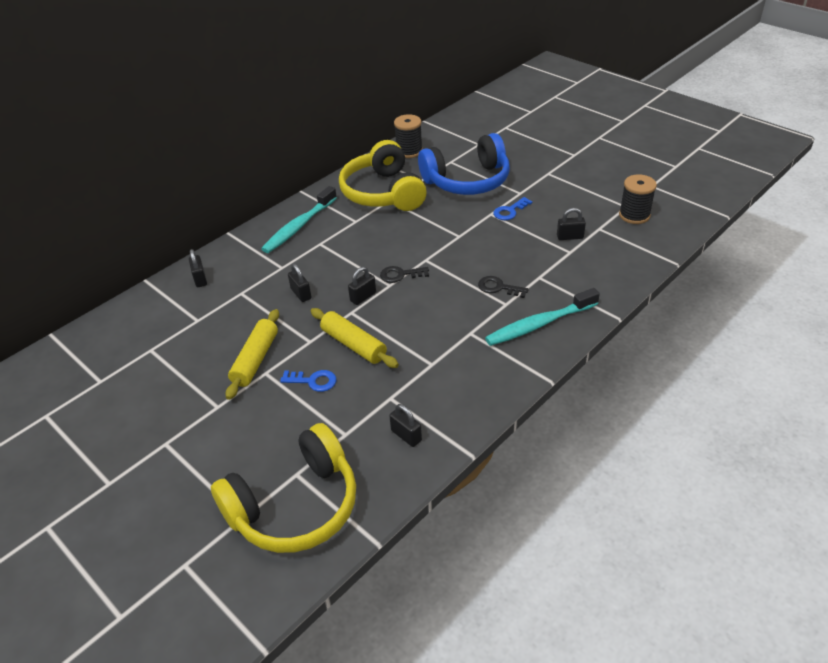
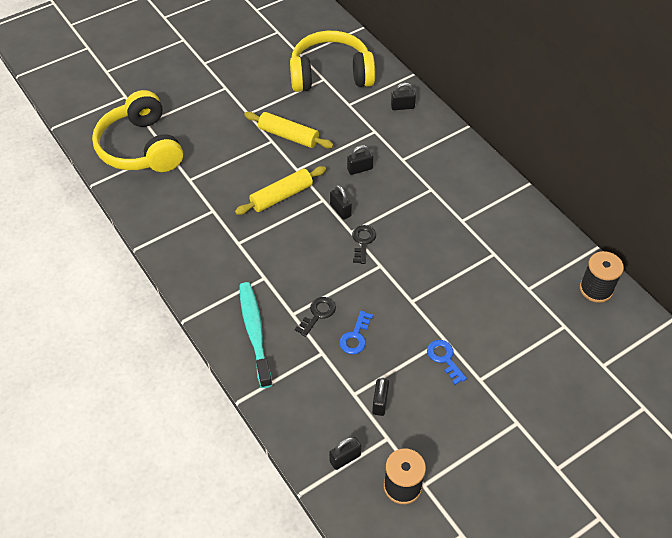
camera: 100 degrees right, 10 degrees up
turquoise toothbrush [261,186,337,253] -> none
blue key [280,370,336,392] -> blue key moved to [339,311,373,354]
yellow headphones [339,140,427,211] -> yellow headphones moved to [290,31,375,92]
black padlock [389,404,422,447] -> black padlock moved to [329,437,361,470]
blue headphones [418,133,510,195] -> none

